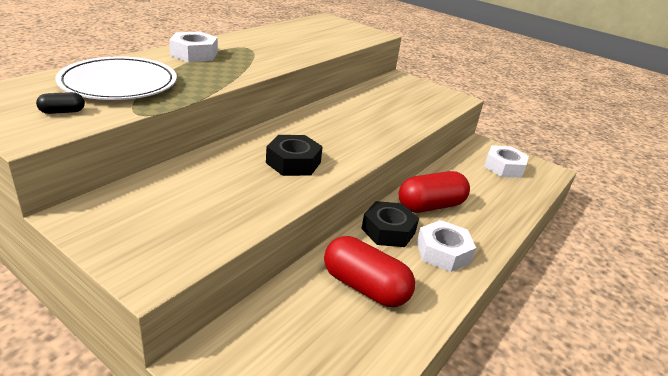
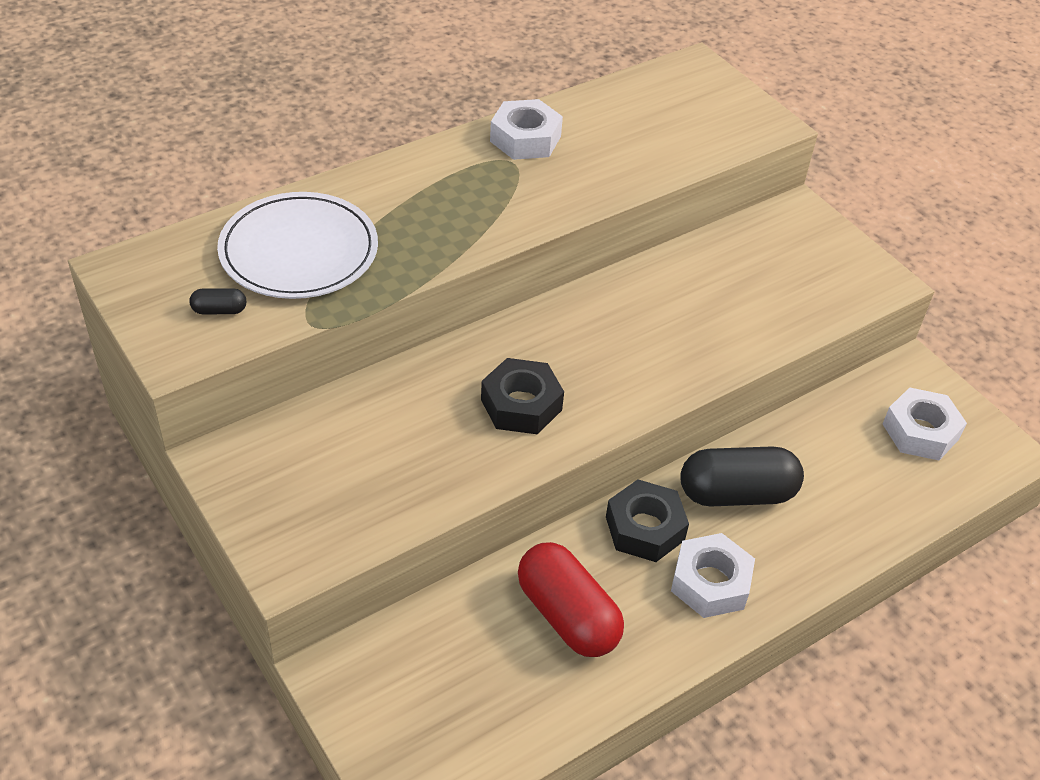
camera: 20 degrees right, 15 degrees up
white nut [169,31,218,62] -> white nut moved to [490,99,563,160]
red capsule [399,171,470,213] -> black capsule [680,446,804,507]

